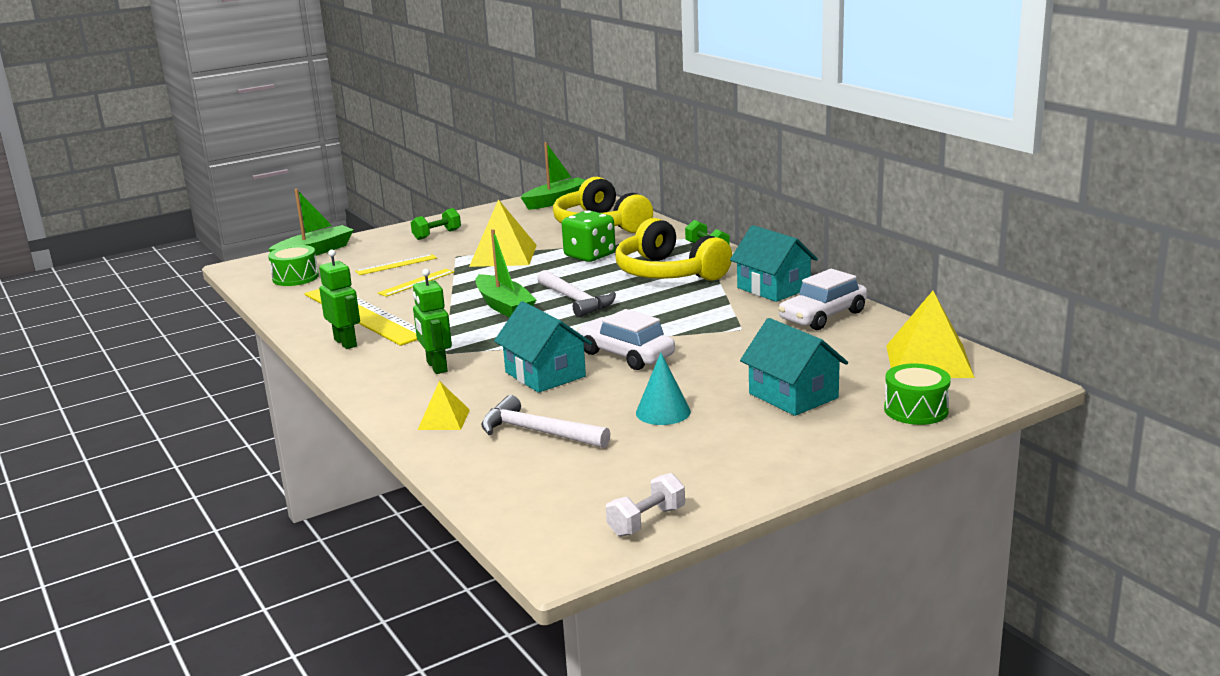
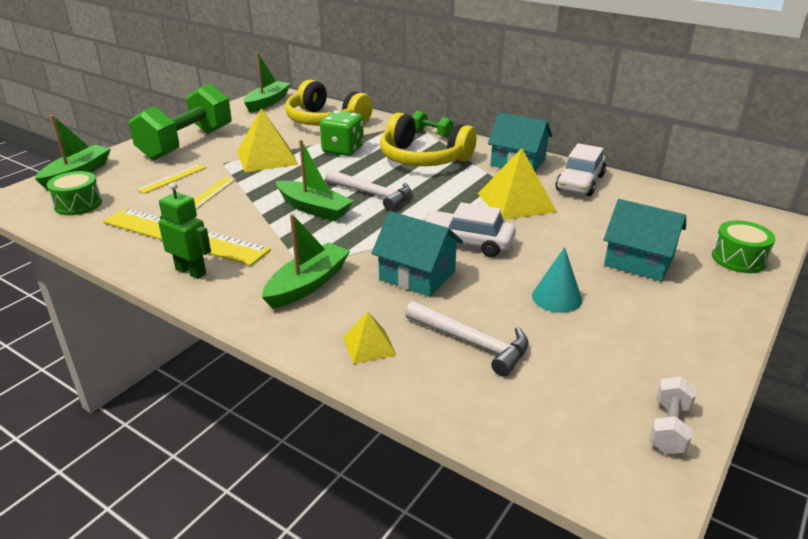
camera: 25 degrees left, 10 degrees up
green dumbbell [411,208,461,240] -> green dumbbell [129,84,232,160], size x2.34
green robot [413,269,452,374] -> green boat [262,214,350,309]
white hammer [481,395,611,448] -> white hammer turned 150 degrees counterclockwise [405,301,528,376]
yellow pyramid [886,291,975,378] -> yellow pyramid moved to [478,148,557,220]

